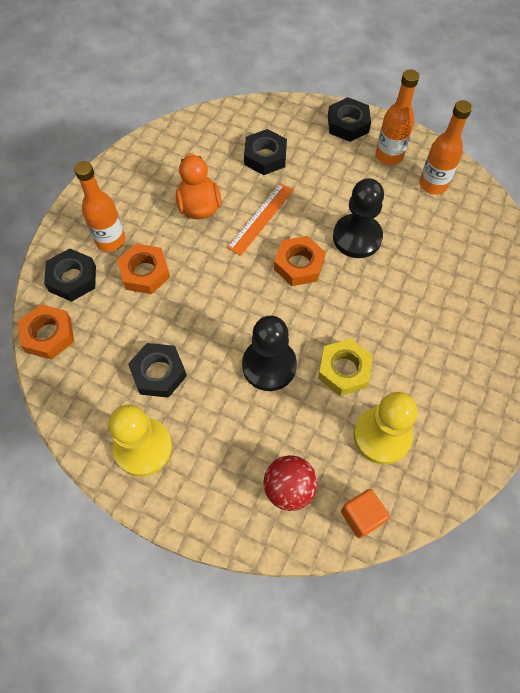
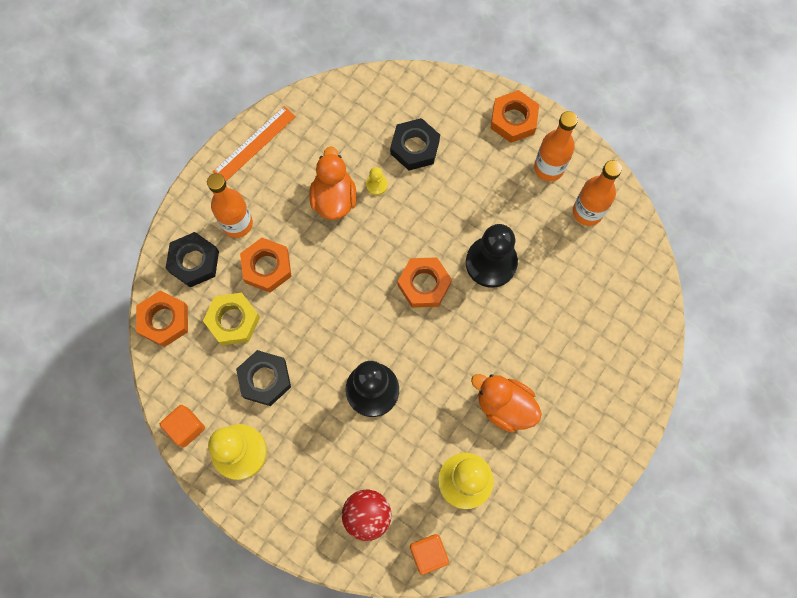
camera: 10 degrees right, 10 degrees up
orange ruler [227,183,294,256] -> orange ruler moved to [213,106,296,181]
yellow nut [318,338,373,396] -> yellow nut moved to [203,293,260,345]
black nut [328,97,371,142] -> orange nut [491,90,539,143]
none -> orange cube [160,405,205,448]
none -> yellow pawn [366,167,388,195]
none -> orange duck [471,374,542,433]

